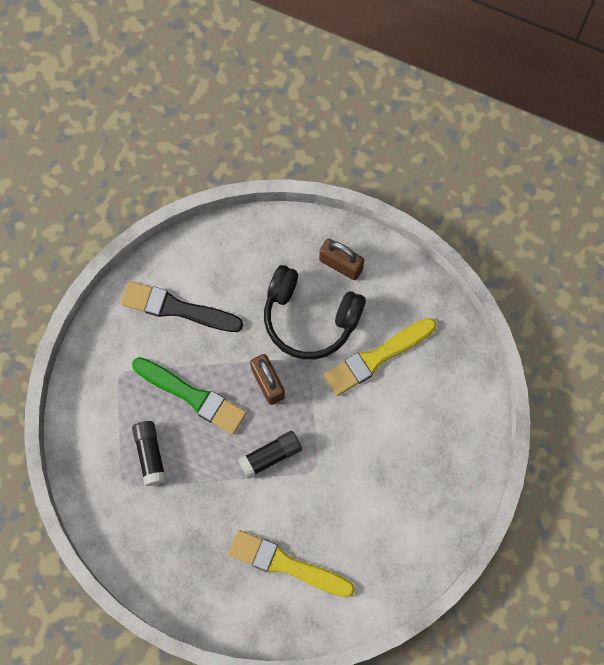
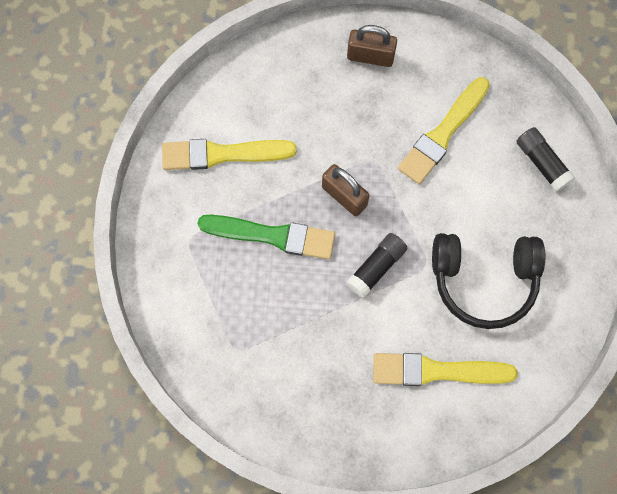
camera: 20 degrees left, 0 degrees up
black brush [121,281,243,332] -> yellow brush [162,139,297,170]
black glue stick [132,421,167,486] -> black glue stick moved to [516,127,575,192]
black headphones [264,265,366,360] -> black headphones moved to [432,233,545,329]

